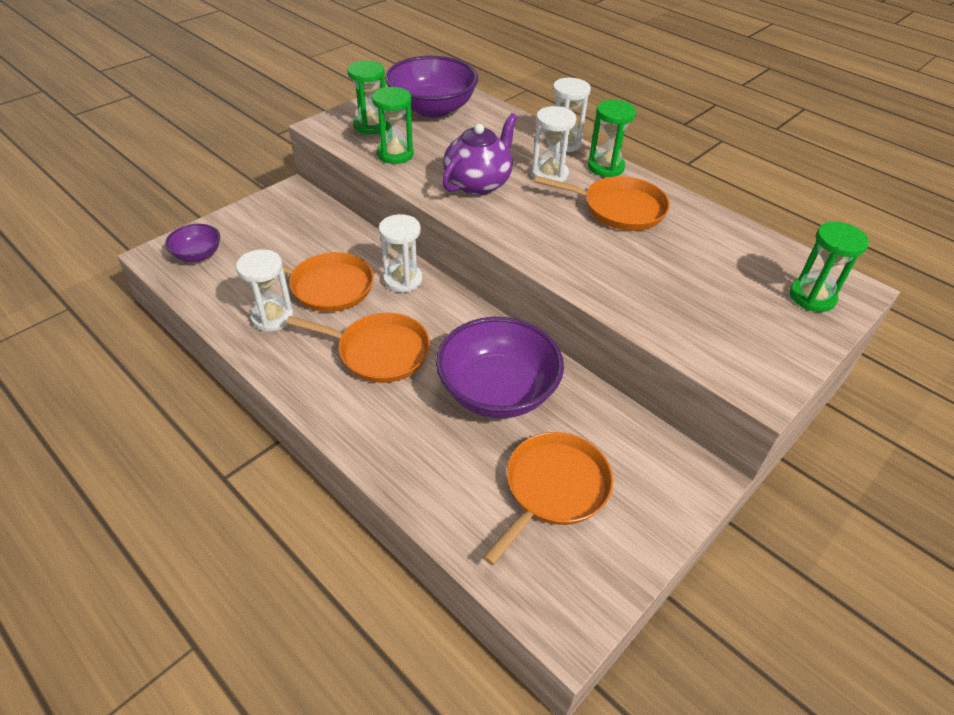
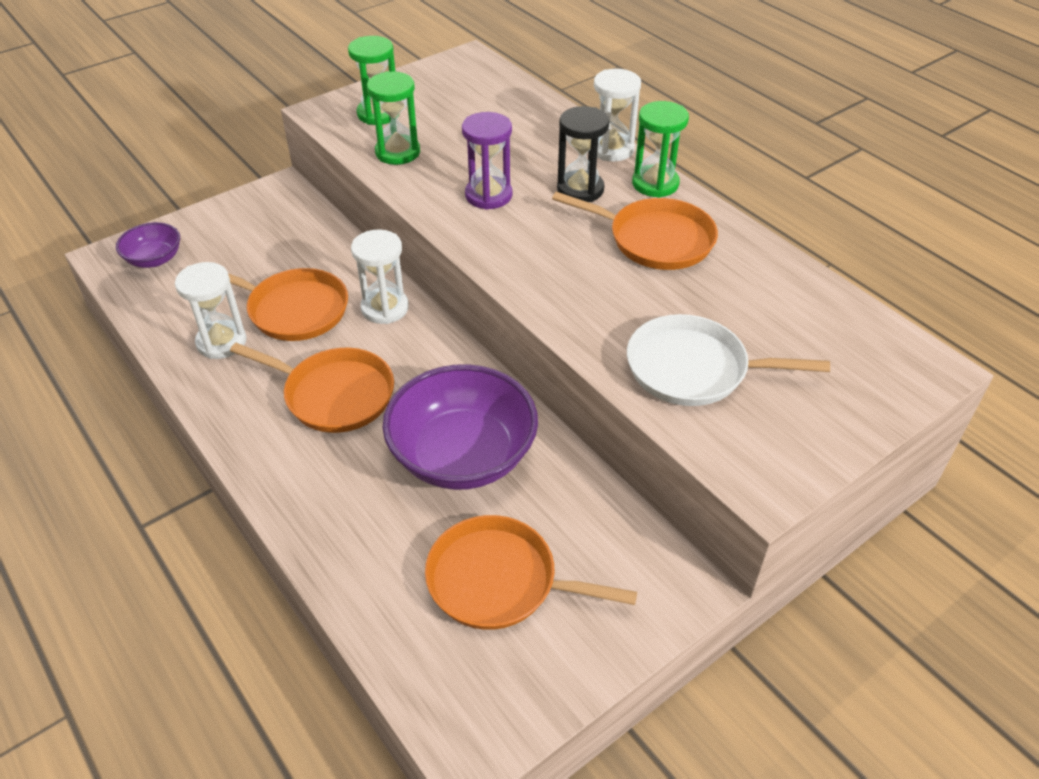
camera: 10 degrees right, 0 degrees up
purple bowl [385,56,478,118] -> none
purple teapot [442,113,518,195] -> purple hourglass [462,112,512,210]
orange pan [483,432,613,565] -> orange pan turned 120 degrees counterclockwise [425,515,637,630]
white hourglass [531,106,576,182] -> black hourglass [557,106,609,202]
green hourglass [790,222,869,312] -> none
none -> white pan [627,314,830,406]

